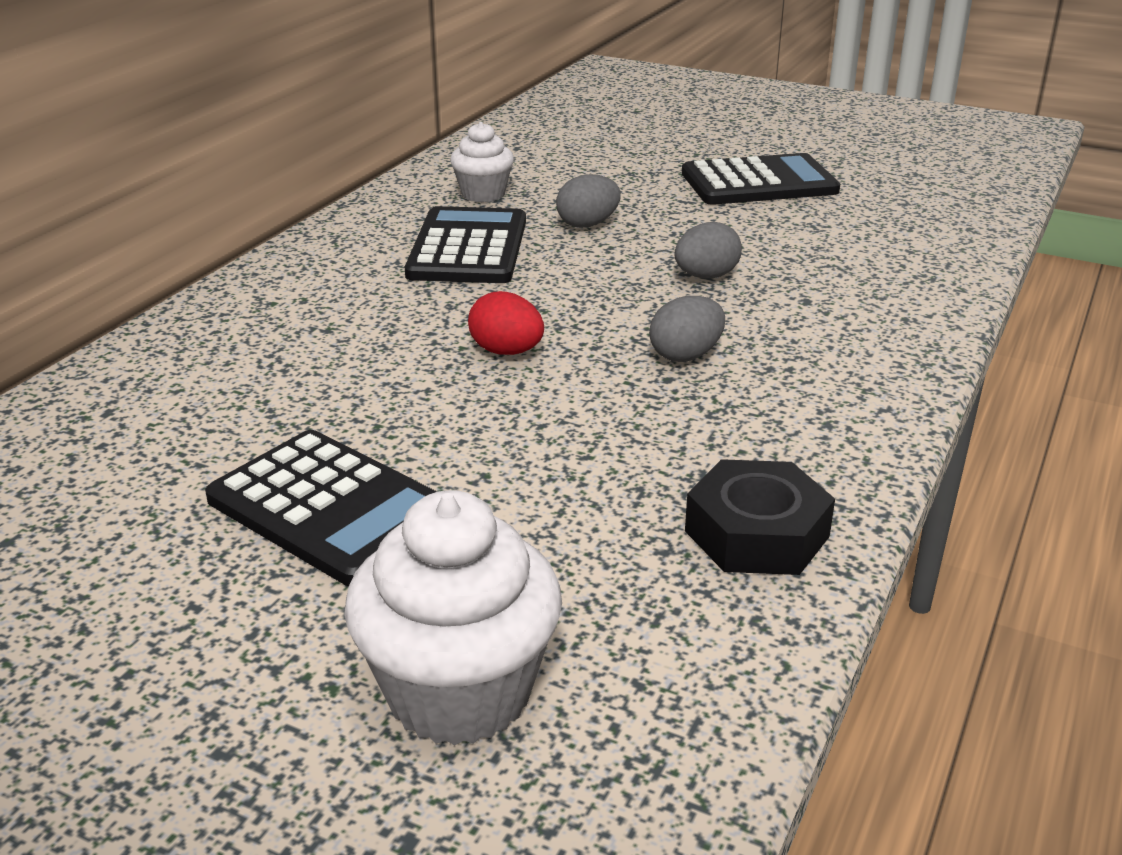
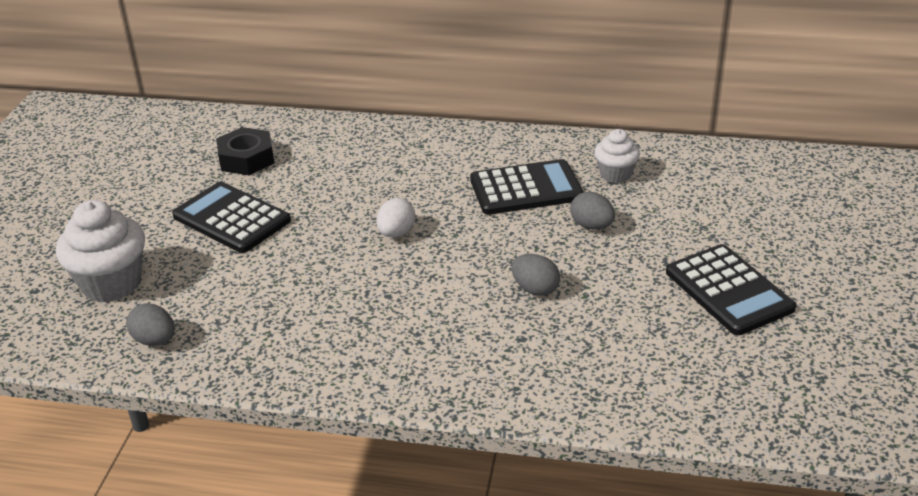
camera: 75 degrees right, 5 degrees up
black calculator [205,430,437,587] -> black calculator turned 105 degrees clockwise [172,182,291,253]
red egg [468,291,544,355] -> white egg [377,198,415,237]
grey egg [649,296,725,362] -> grey egg moved to [126,303,175,346]
black nut [685,459,835,575] -> black nut moved to [216,127,274,175]

